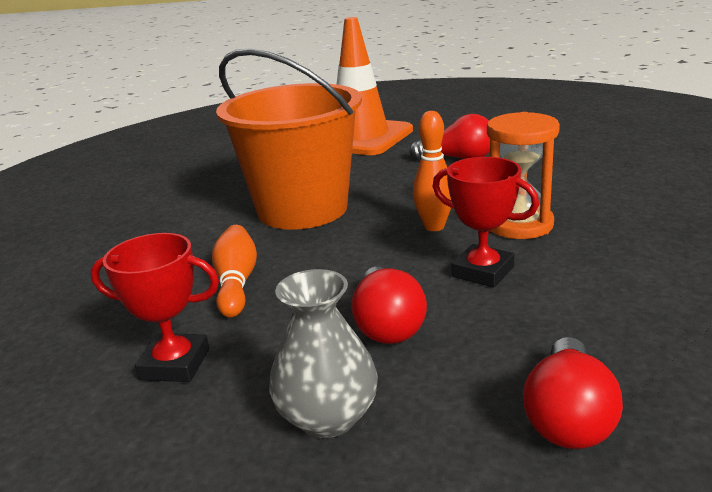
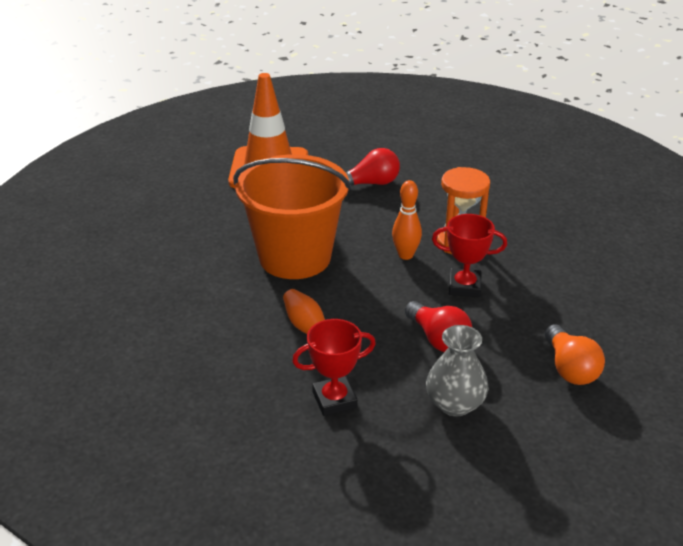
camera: 30 degrees left, 10 degrees up
red light bulb [523,337,623,449] -> orange light bulb [545,324,605,385]

